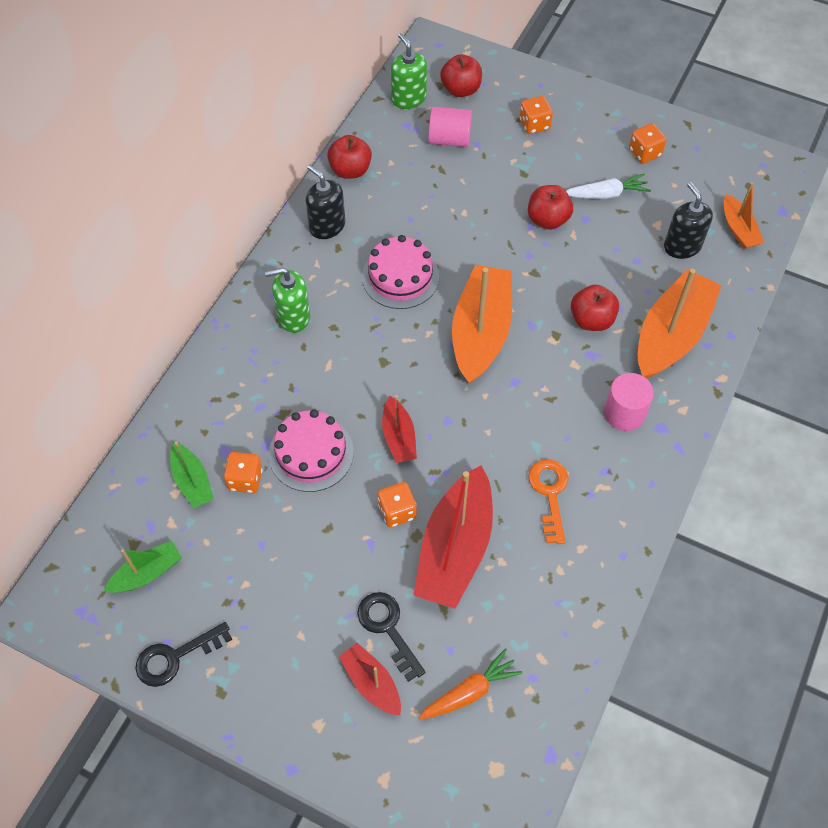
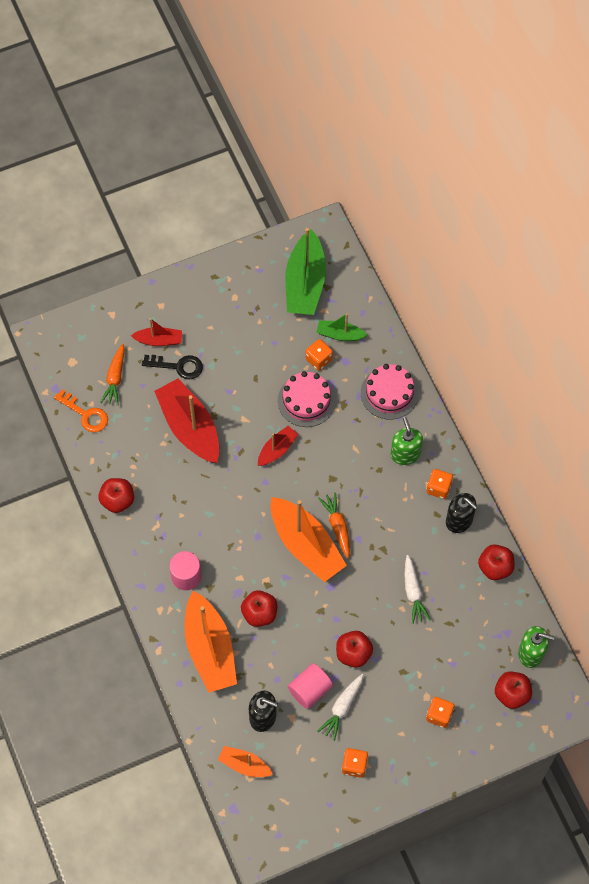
camera: 130 degrees right, 5 degrees up
green boat [104,541,182,593] -> green boat [285,228,326,315], size x1.93
black key [136,622,232,687] -> none
green soap dispenser [265,268,310,333] -> green soap dispenser turned 45 degrees counterclockwise [390,417,423,465]
black soap dispenser [306,165,345,239] -> black soap dispenser turned 45 degrees clockwise [446,493,478,533]
pink cake [362,235,439,309] -> pink cake moved to [361,364,418,420]
orange dice [378,482,417,527] -> orange dice moved to [427,469,453,499]
red boat [382,395,417,463] -> red boat turned 105 degrees clockwise [258,426,299,466]
pink cylinder [428,107,472,147] -> pink cylinder moved to [288,663,333,709]
orange key [528,459,569,544] -> orange key moved to [54,389,108,432]
none -> red apple [98,478,134,513]
none -> orange carrot [318,492,350,558]
none -> white carrot [404,555,431,624]

